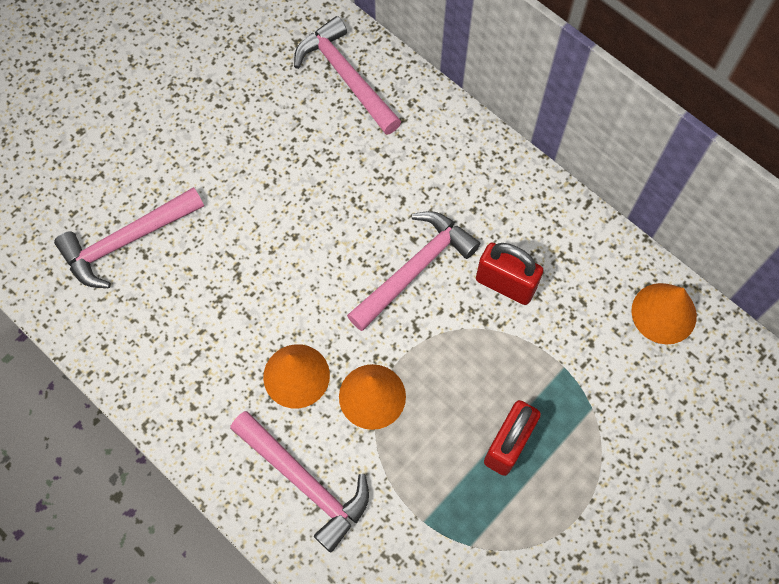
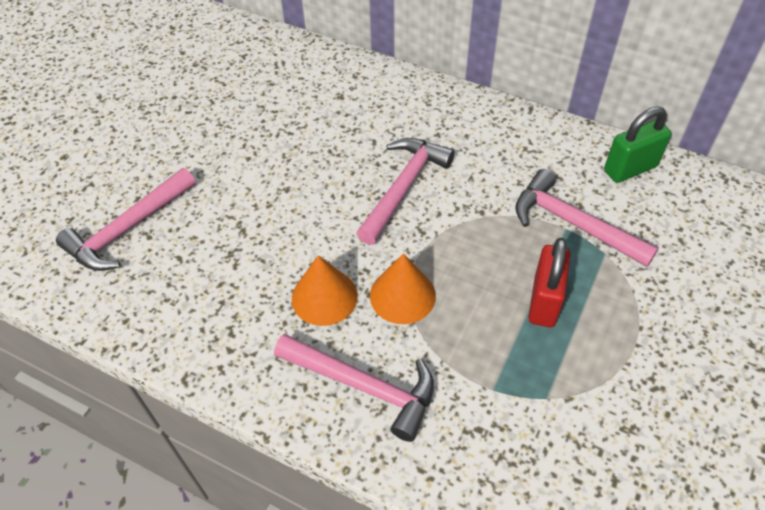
camera: 15 degrees left, 15 degrees down
pink hammer [294,16,401,135] -> pink hammer moved to [515,169,659,267]
red padlock [476,243,543,305] -> none
orange cone [631,283,697,345] -> green padlock [604,107,672,183]

